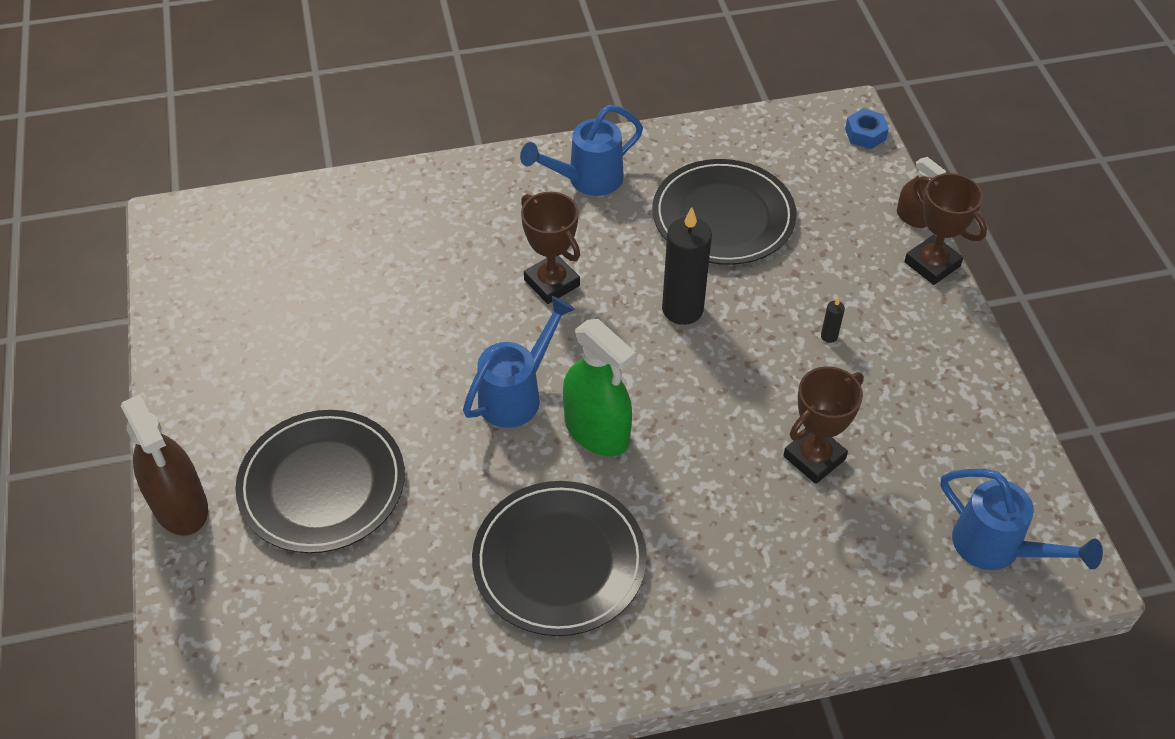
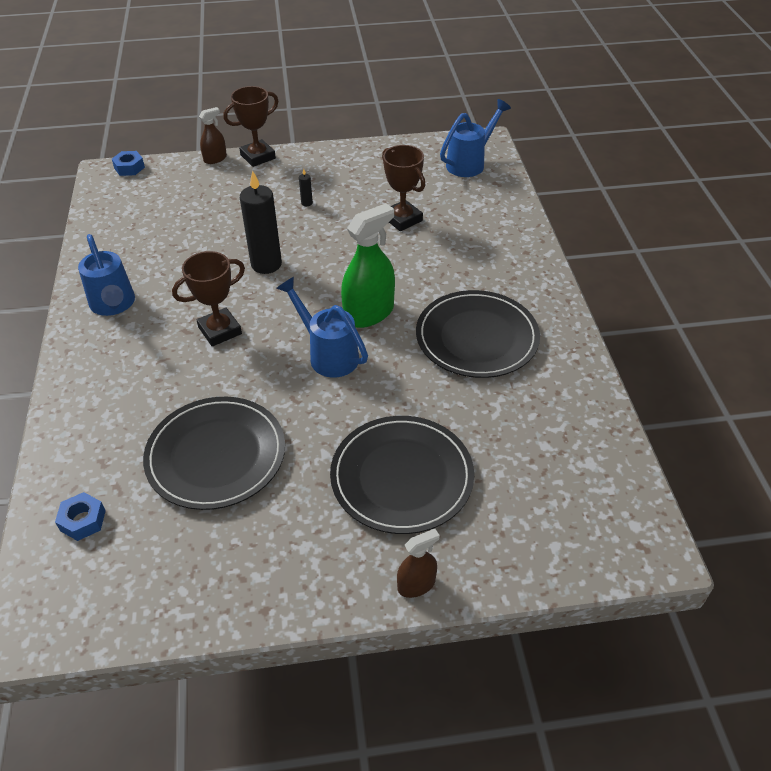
camera: 85 degrees left, 5 degrees down
brown spray bottle [121,395,208,535] -> brown spray bottle [397,529,440,598], size x0.54
black plate [652,159,797,265] -> black plate moved to [143,397,285,510]
none -> blue nut [55,492,106,541]

